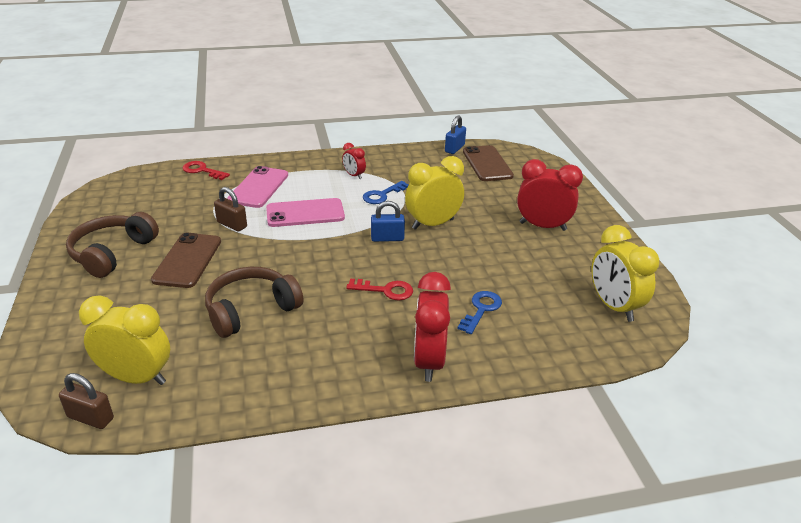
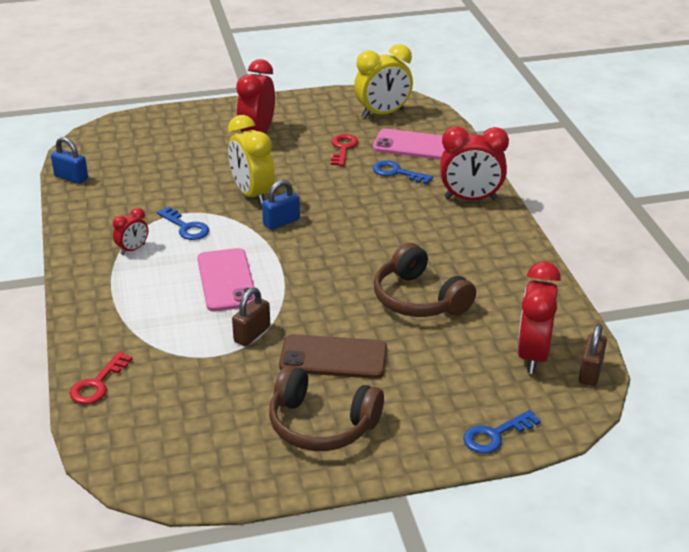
camera: 90 degrees left, 0 degrees up
yellow clock [79,295,170,385] -> red clock [517,261,561,374]
pink phone [227,166,288,208] -> pink phone moved to [373,129,445,160]
red key [346,279,413,301] -> red key moved to [331,134,358,166]
blue padlock [371,201,405,242] -> blue padlock turned 60 degrees clockwise [262,180,300,230]
brown phone [463,145,514,181] -> none
none -> blue key [463,410,541,454]

